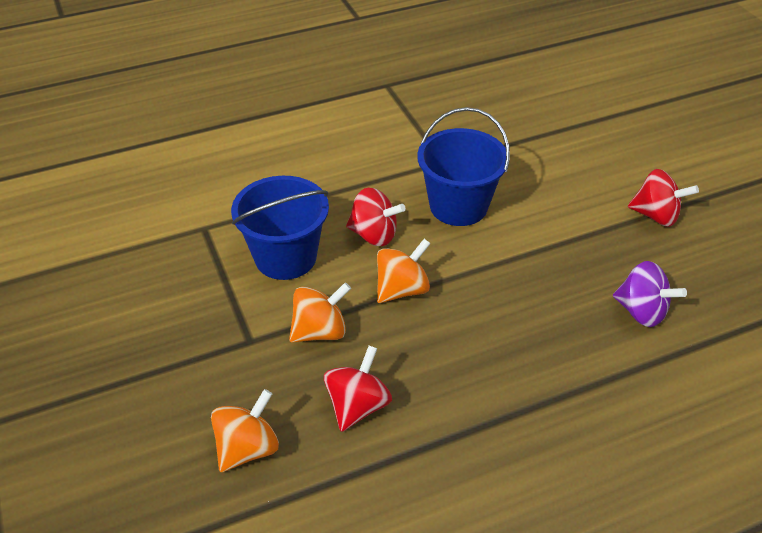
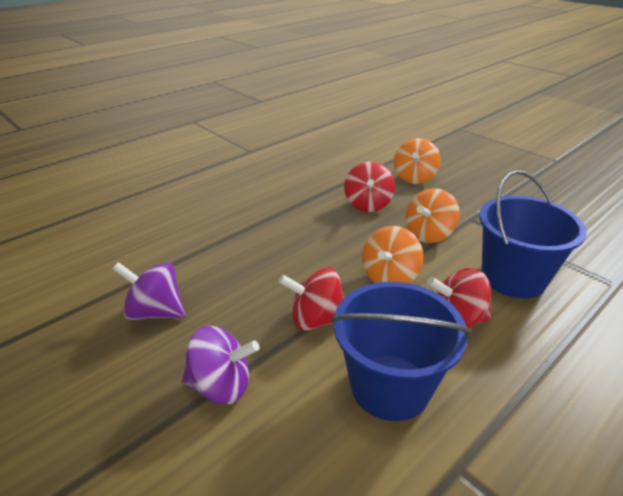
camera: 160 degrees right, 10 degrees down
red spinning top [628,169,699,227] -> red spinning top moved to [279,268,344,331]
none -> purple spinning top [182,326,259,404]

